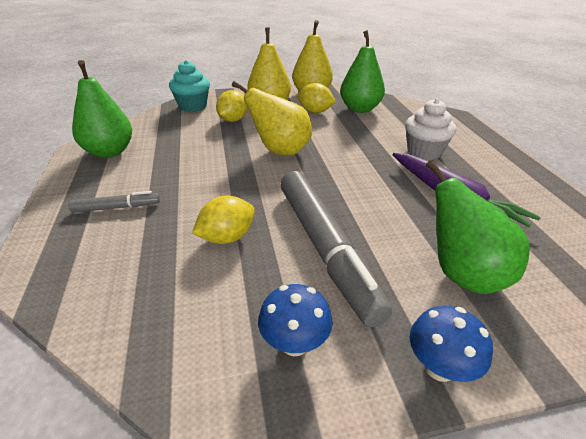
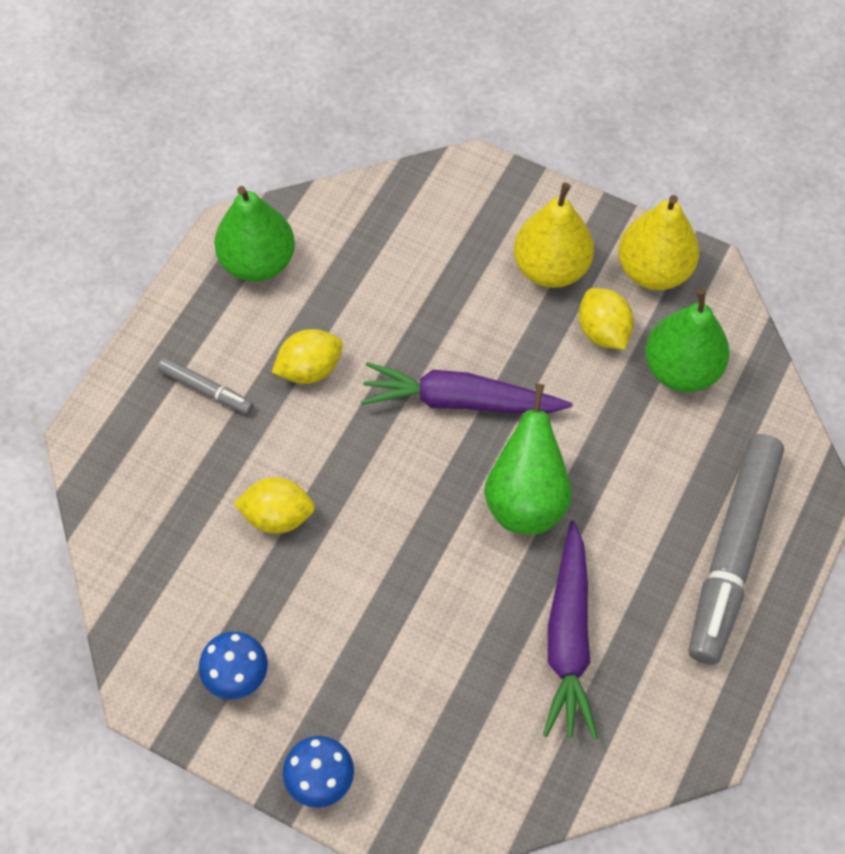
camera: 40 degrees right, 25 degrees up
turquoise cupcake [169,60,210,112] -> none
yellow lemon [216,90,248,122] -> yellow lemon moved to [272,329,343,384]
yellow pear [232,81,312,156] -> purple carrot [360,362,572,413]
grey marker [281,171,392,327] -> grey marker moved to [688,434,784,665]
white cupcake [405,99,456,160] -> none
green pear [426,160,530,294] -> green pear moved to [484,384,572,534]

